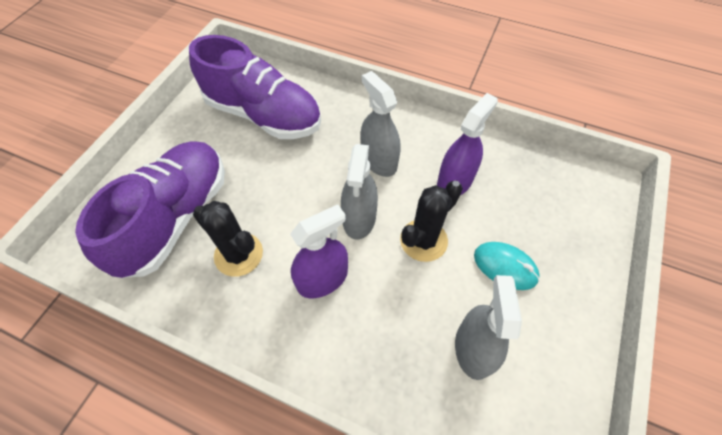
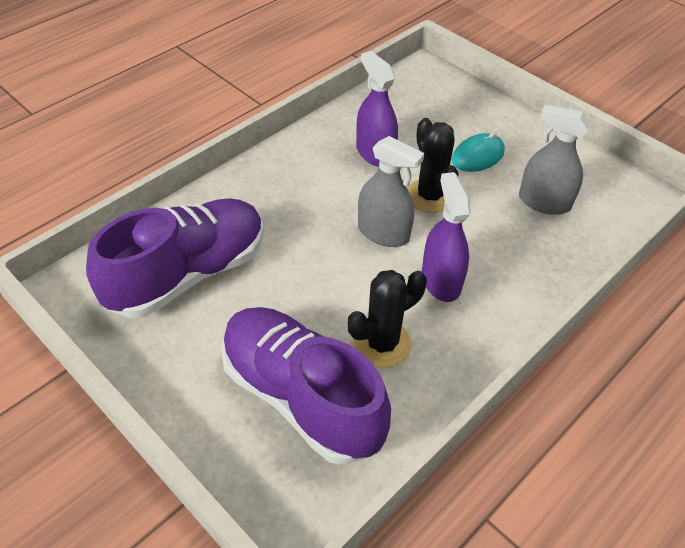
camera: 70 degrees left, 10 degrees down
grey spray bottle [361,71,401,177] -> none

